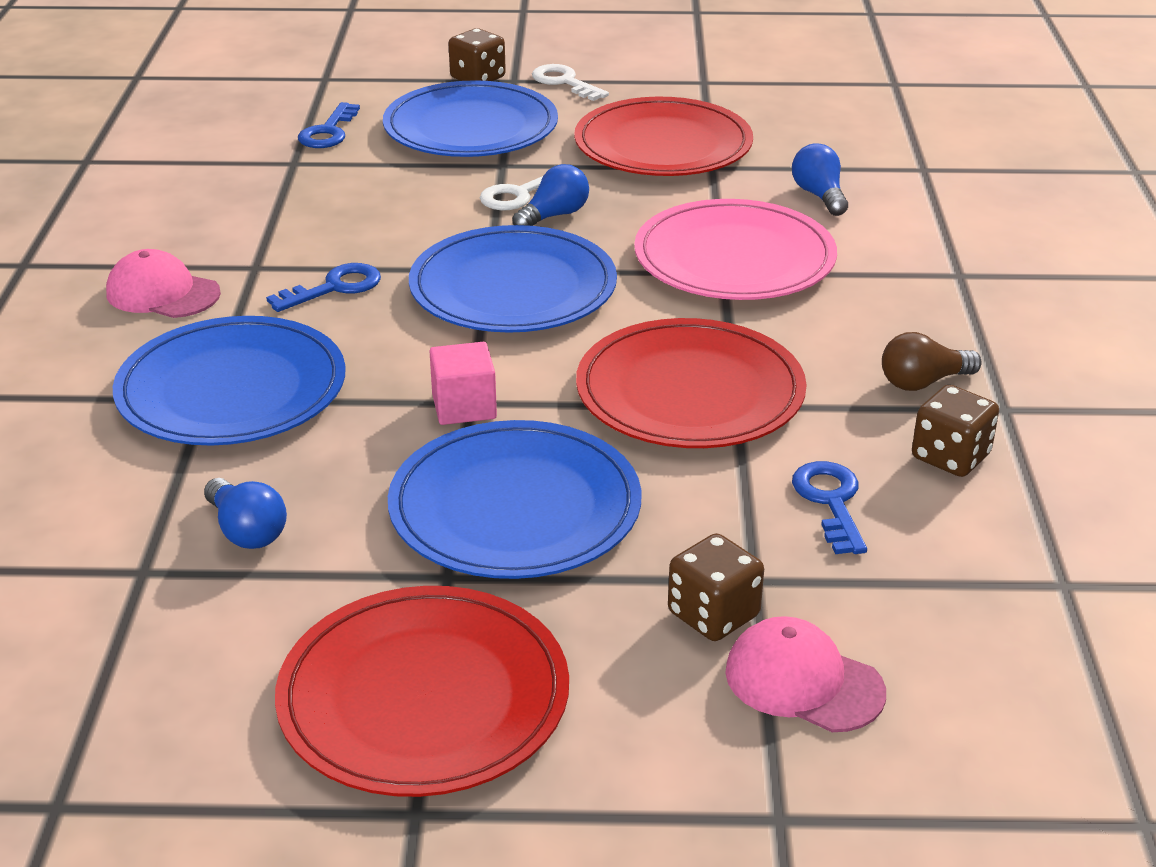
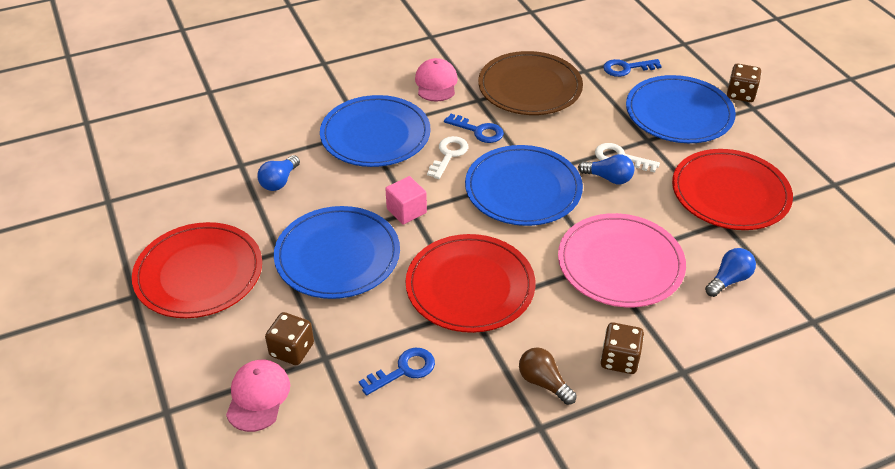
camera: 65 degrees right, 10 degrees up
white key [532,64,609,101] -> white key moved to [427,136,468,179]
brown dice [912,385,999,477] -> brown dice moved to [601,322,644,374]
none -> brown plate [478,51,583,115]

